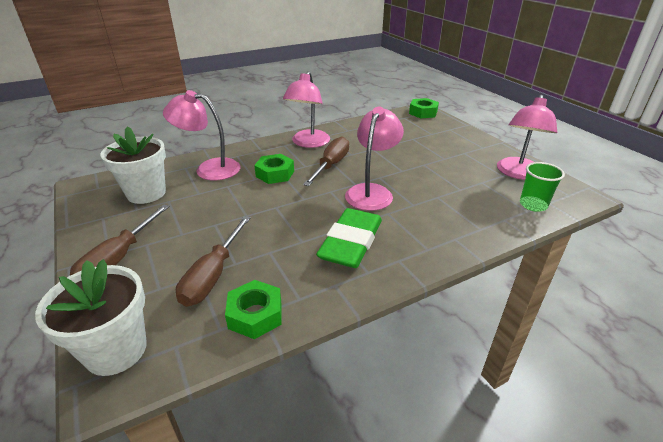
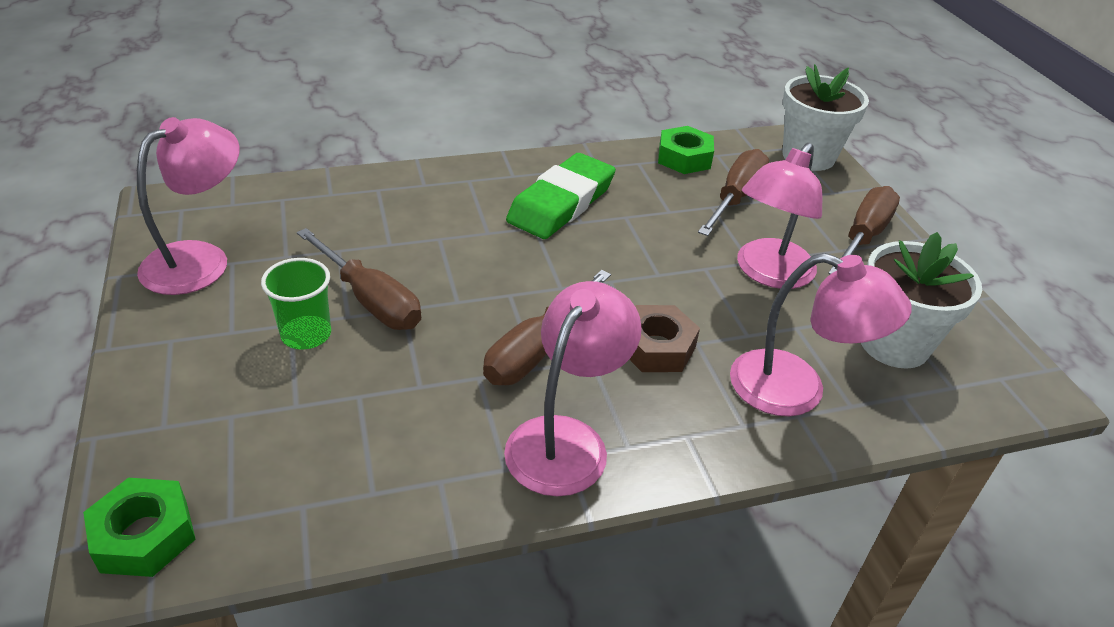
camera: 170 degrees left, 5 degrees up
green nut [254,154,294,184] -> brown nut [629,305,700,372]
pink lamp [345,107,404,211] -> pink lamp moved to [737,143,822,289]
green cup [520,162,565,212] -> green cup moved to [261,258,331,350]
none -> brown screwdriver [297,228,421,330]

